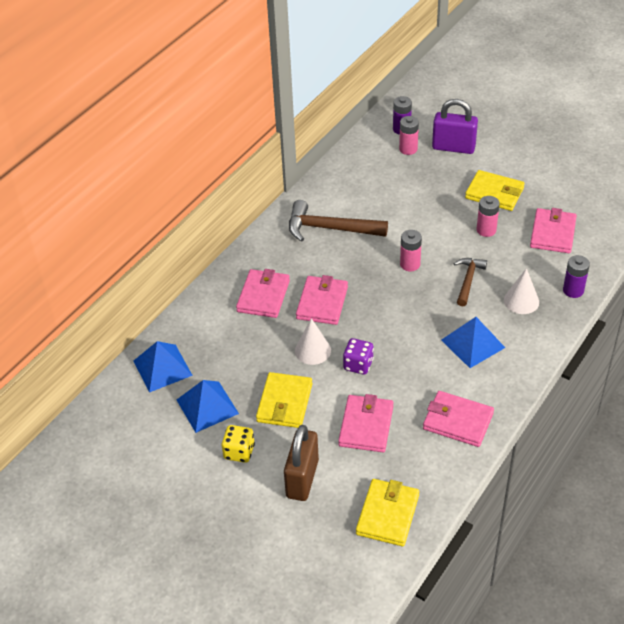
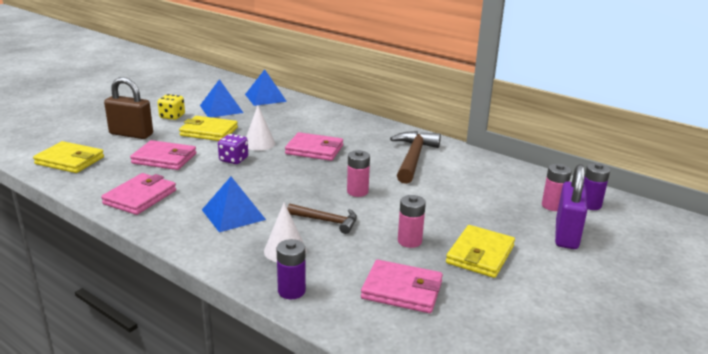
camera: 90 degrees right, 20 degrees down
pink wallet [236,269,290,318] -> none

